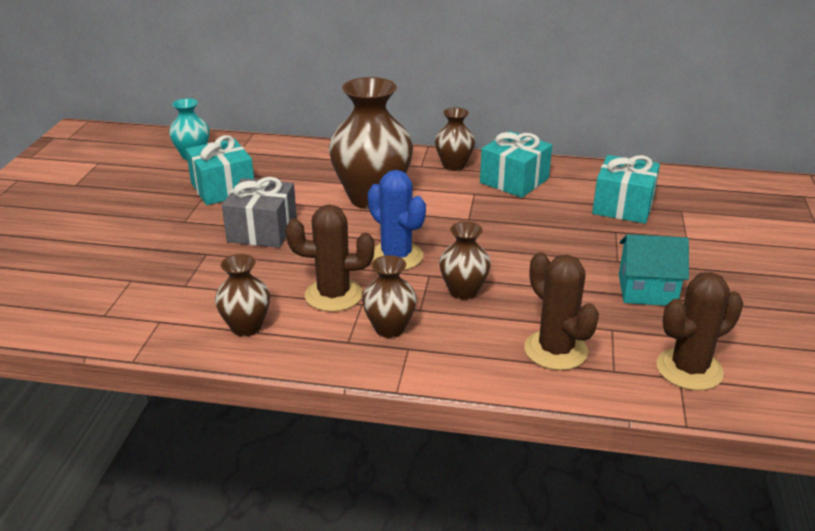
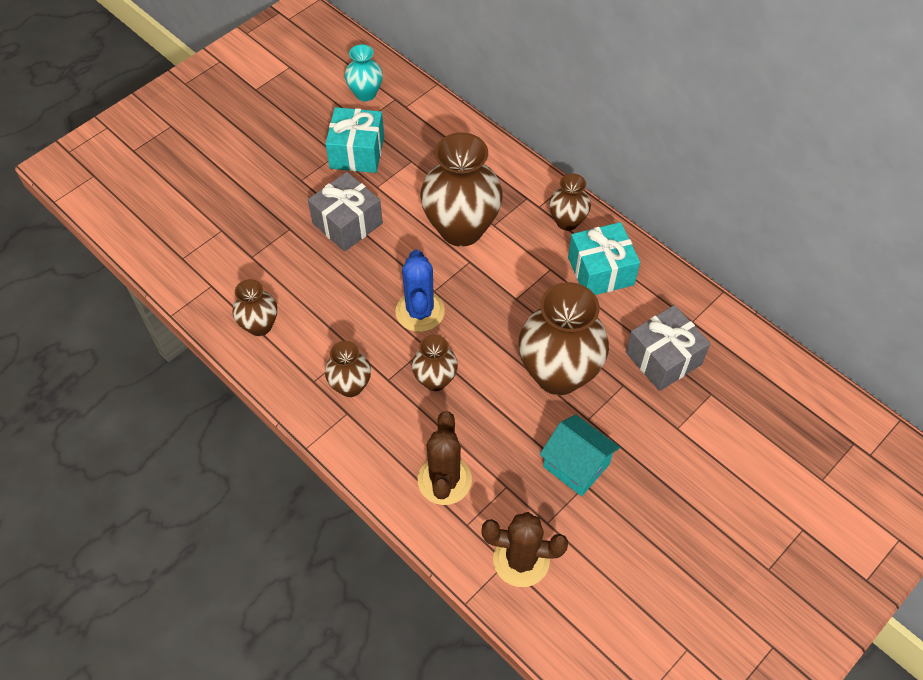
camera: 35 degrees right, 25 degrees up
brown cactus [286,204,375,312] -> none
turquoise gift [592,155,660,224] -> grey gift [626,305,710,391]
none -> brown vase [519,282,609,395]

